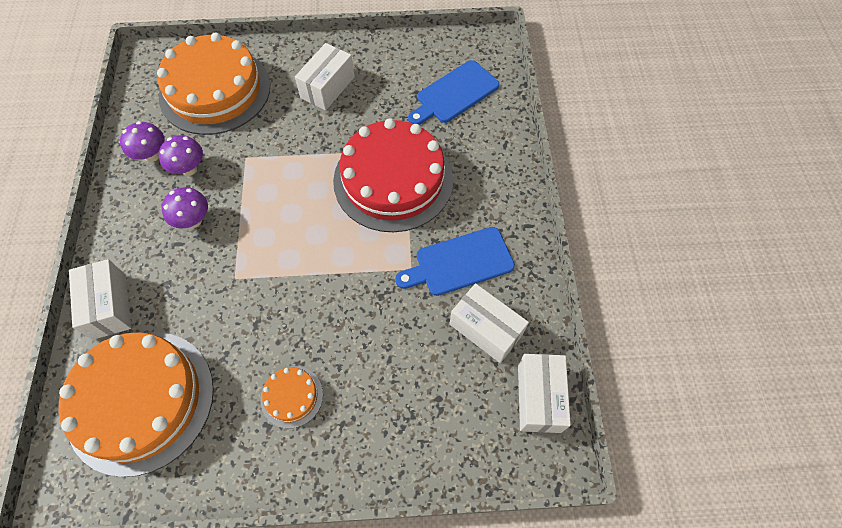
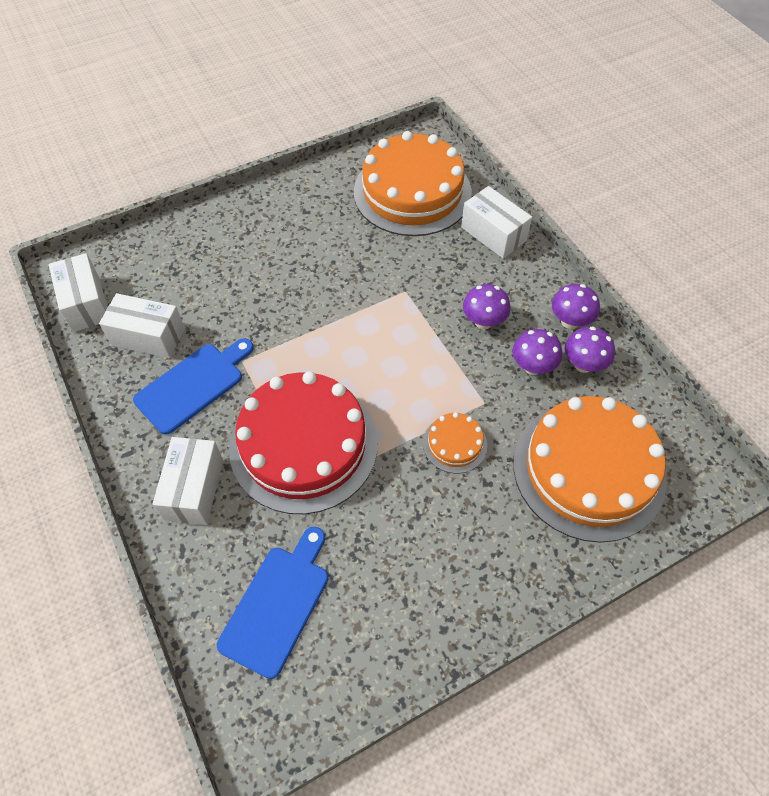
camera: 155 degrees right, 5 degrees down
orange cake [260,366,323,429] -> orange cake moved to [423,412,487,473]
white box [295,43,355,111] -> white box moved to [152,437,223,525]
none -> purple mushroom [552,284,600,329]

